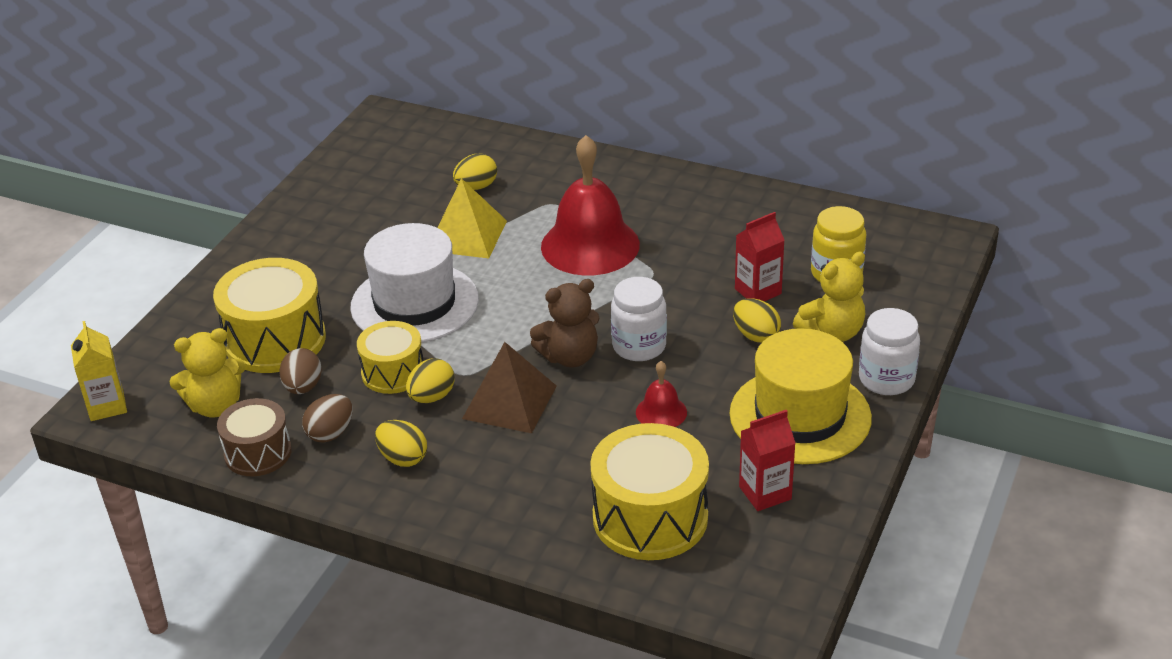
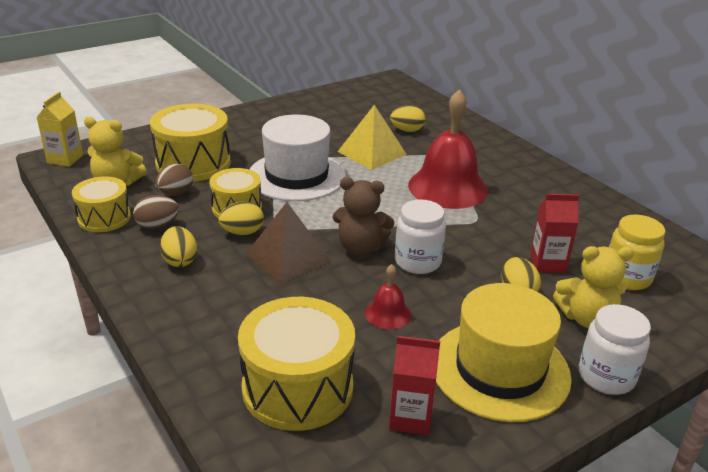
camera: 30 degrees right, 5 degrees down
brown drum [217,398,292,476] -> yellow drum [72,176,131,232]

